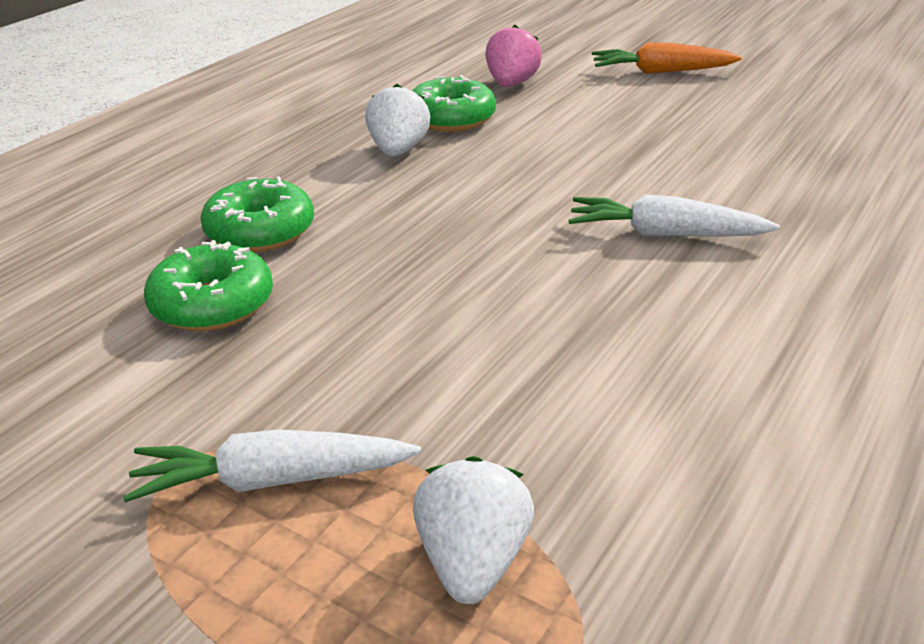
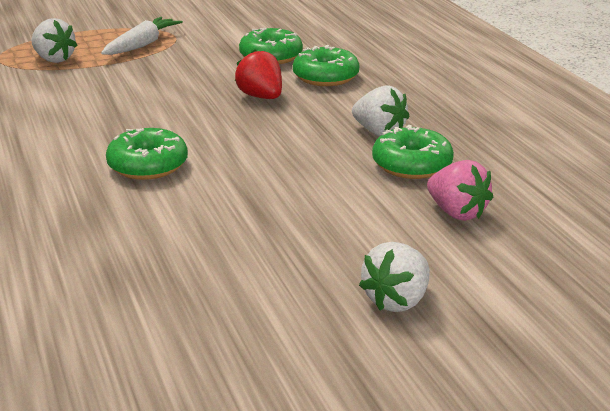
camera: 125 degrees right, 5 degrees down
white carrot [569,194,780,237] -> green donut [106,128,188,180]
orange carrot [592,43,742,74] -> white strawberry [359,242,430,312]
none -> red strawberry [235,49,282,99]

